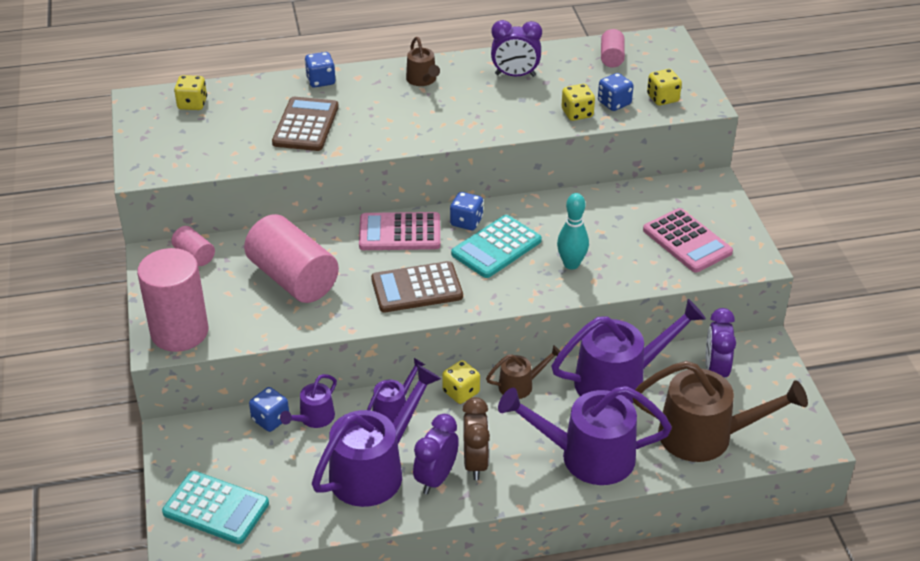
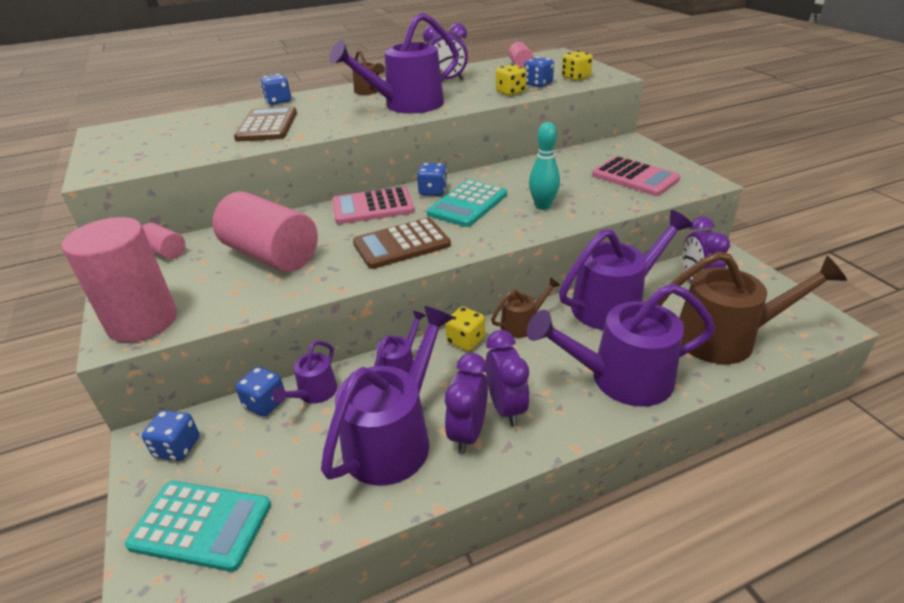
camera: 10 degrees left, 5 degrees down
yellow dice [174,75,207,110] -> none
brown clock [462,397,490,480] -> purple clock [486,330,530,427]
none -> blue dice [142,410,200,461]
none -> purple watering can [329,12,459,113]

